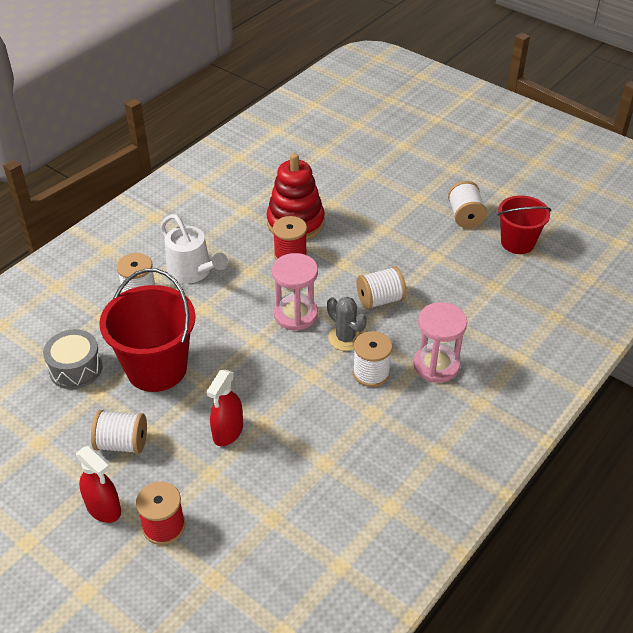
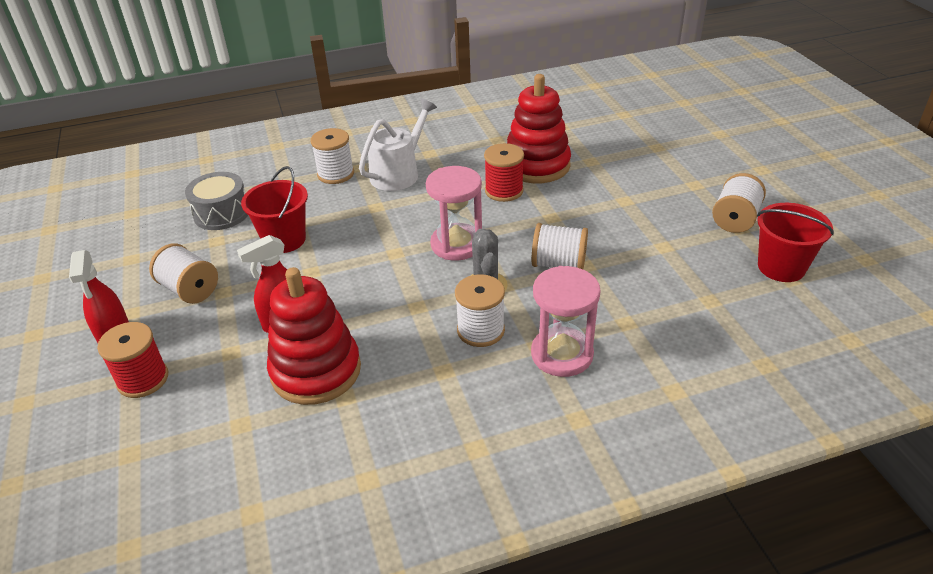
camera: 35 degrees right, 5 degrees down
red bucket [99,268,196,392] -> red bucket [241,166,308,253], size x0.63
white watering can [160,214,228,284] -> white watering can turned 135 degrees counterclockwise [359,99,437,191]
none -> red stacking toy [267,267,361,405]

